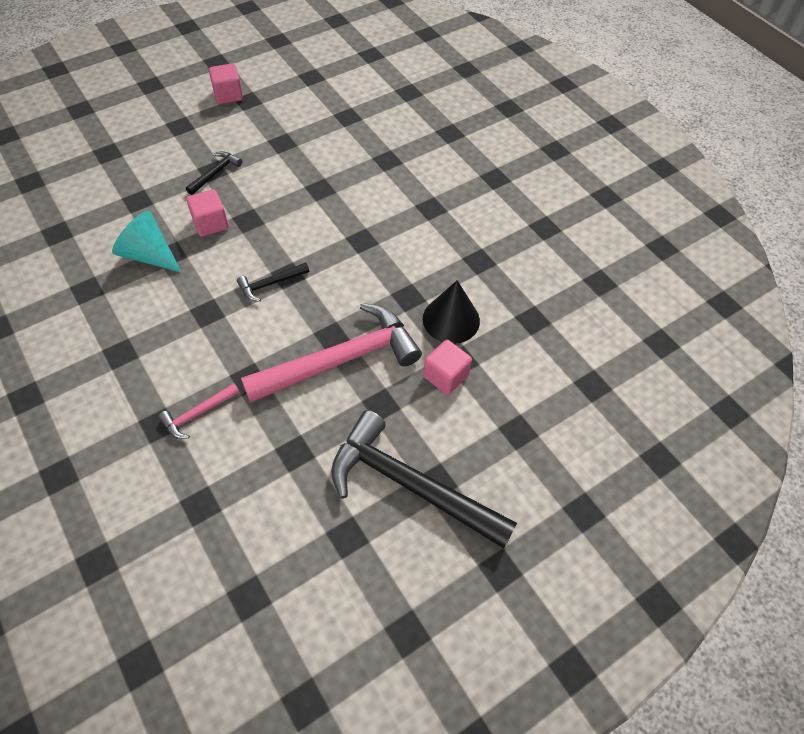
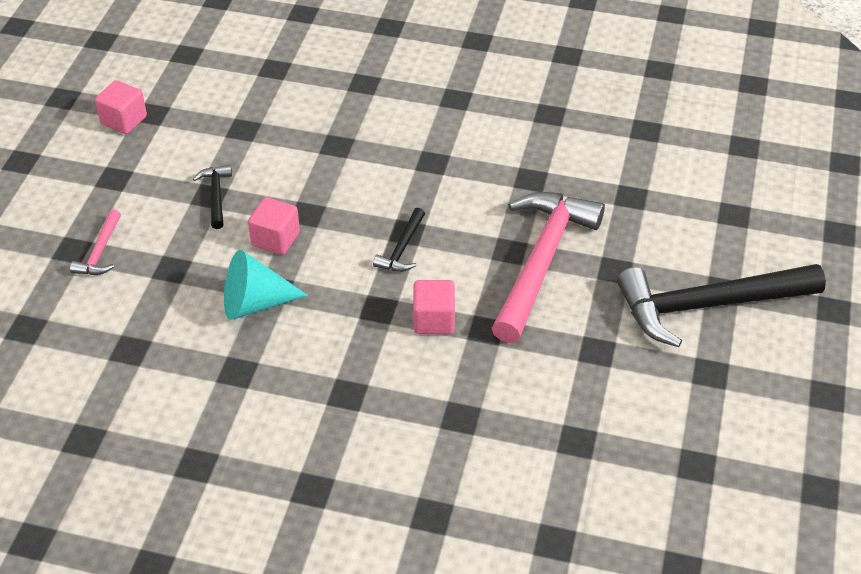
camera: 40 degrees left, 10 degrees down
pink hammer [158,383,240,439] -> pink hammer moved to [70,209,121,275]
black cone [423,280,480,344] -> none
pink cube [423,340,472,395] -> pink cube moved to [413,280,455,334]

